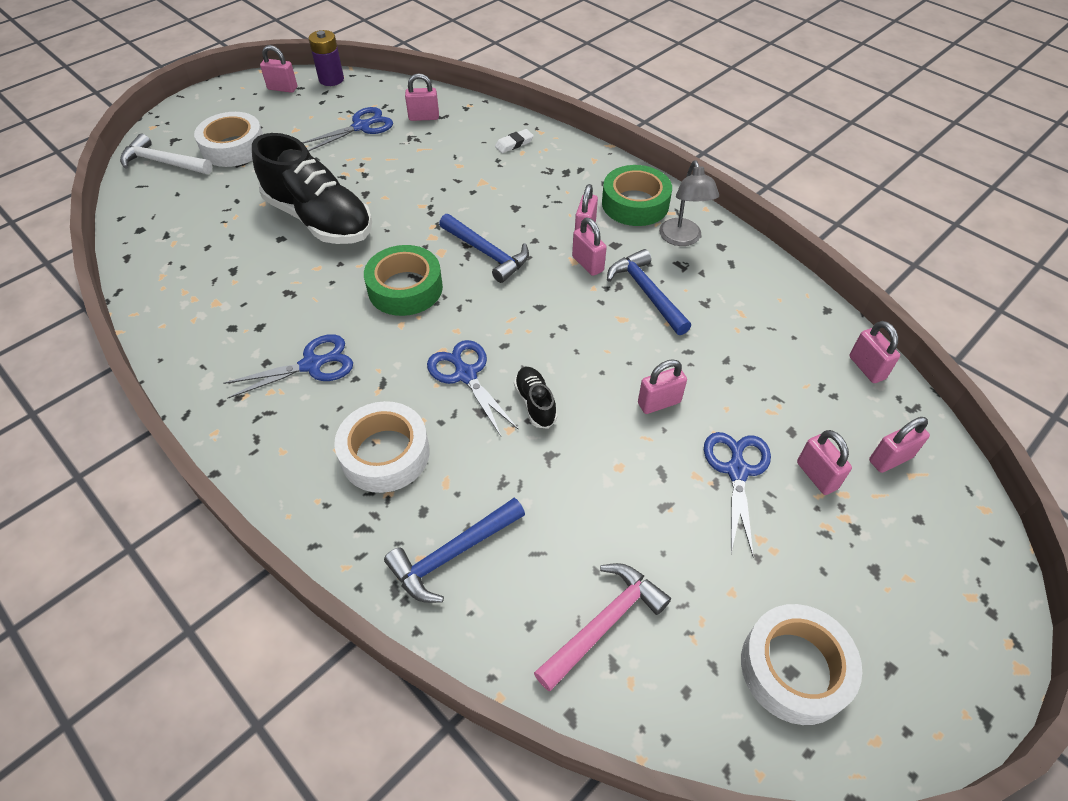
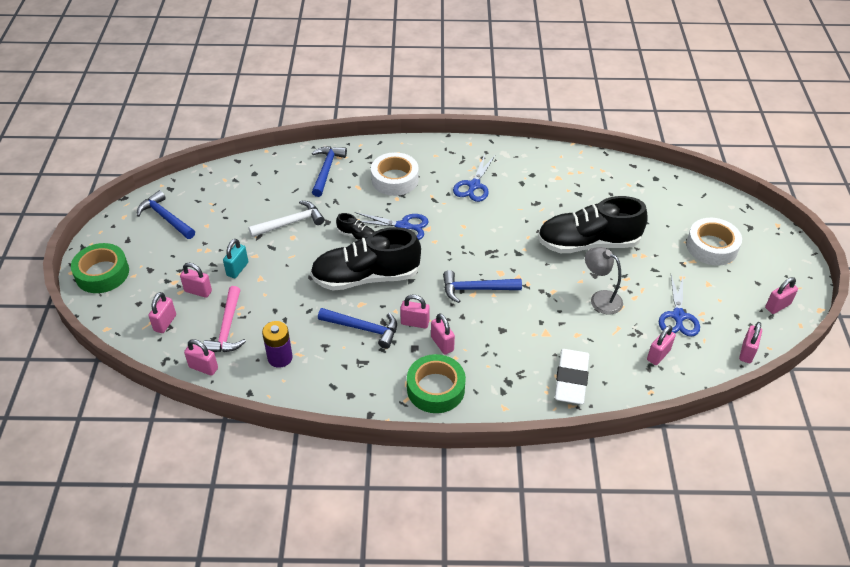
camera: 135 degrees right, 5 degrees down
white hammer [120,134,212,174] -> white hammer moved to [248,200,324,237]
purple battery [309,30,344,86] -> purple battery moved to [262,321,293,368]
green tape [364,245,443,316] -> green tape moved to [71,243,129,293]
white eraser [495,129,534,153] -> white eraser [555,349,589,405], size x2.05
pink hammer [534,563,671,691] -> pink hammer moved to [203,286,246,352]
pink padlock [638,359,687,414] -> pink padlock moved to [739,322,762,363]
grey lamp [659,161,719,246] -> grey lamp moved to [585,247,623,315]
blue scissors [704,432,771,558] -> turquoise padlock [223,239,248,278]
white tape [741,604,862,725] -> blue hammer [137,190,195,239]
none -> black shoe [310,227,421,291]

